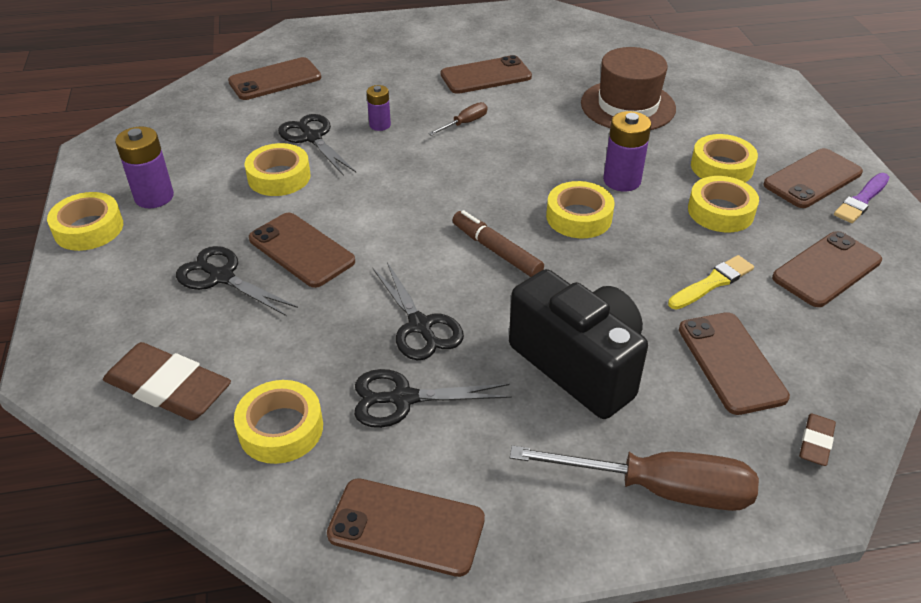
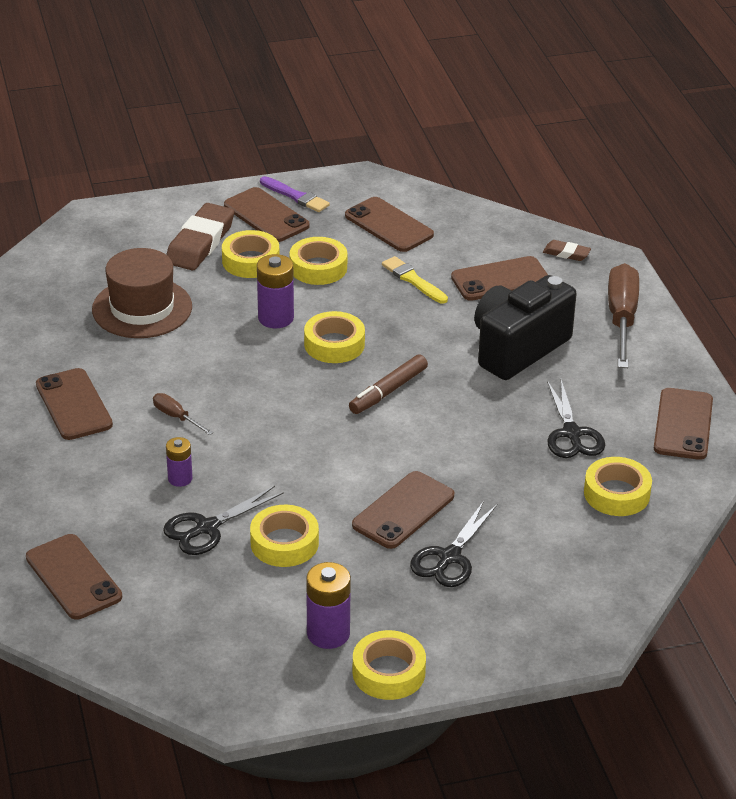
camera: 95 degrees left, 5 degrees down
brown eraser [103,342,231,420] -> brown eraser moved to [166,203,234,270]
black scissors [373,262,464,360] -> none

